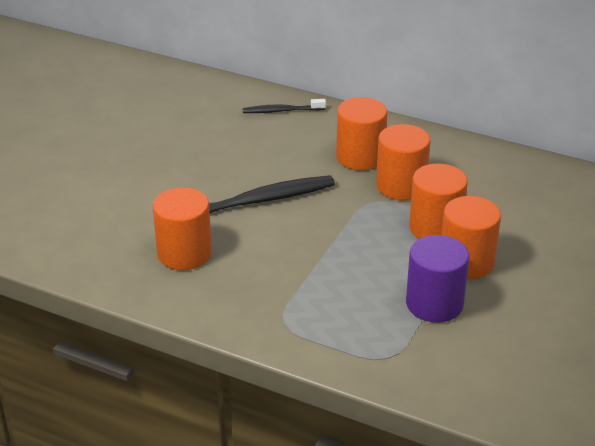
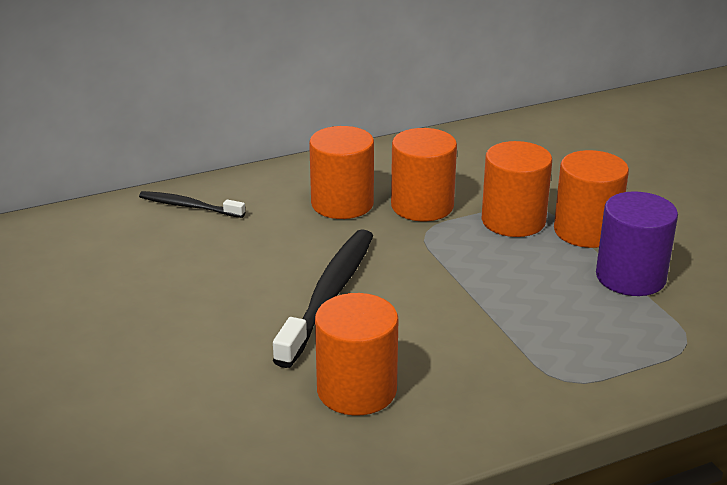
camera: 50 degrees left, 5 degrees down
black toothbrush [243,99,326,113] -> black toothbrush turned 75 degrees clockwise [139,191,245,218]

